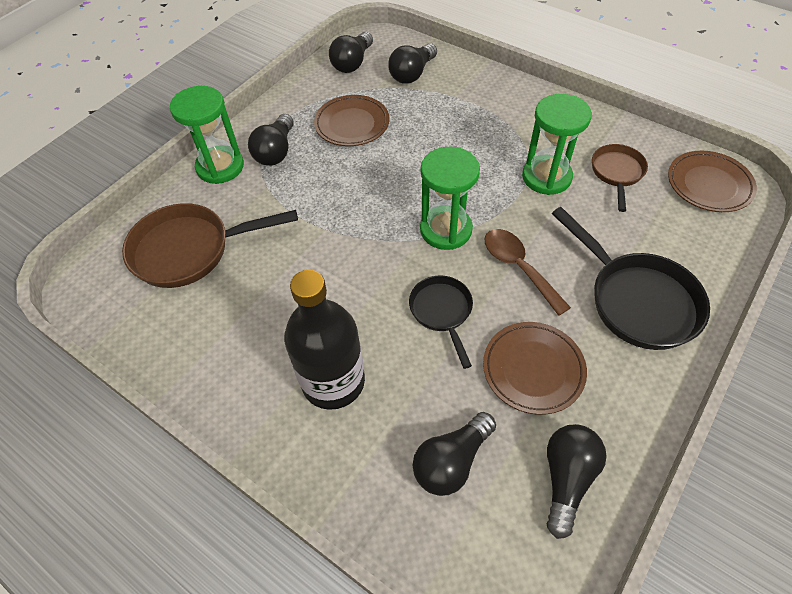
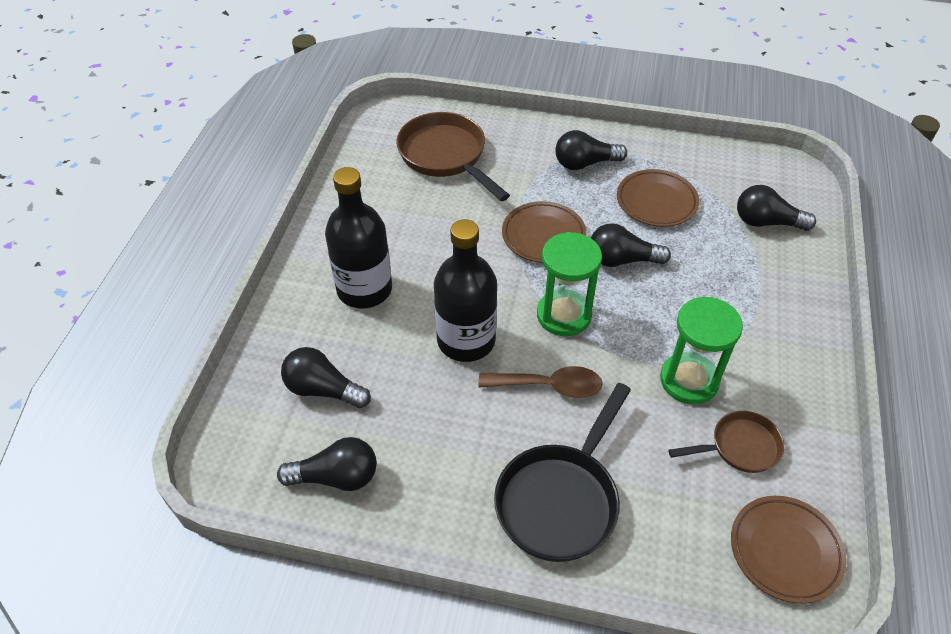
camera: 65 degrees right, 5 degrees down
green hourglass [170,86,244,184] -> none
black light bulb [329,32,373,73] -> black light bulb moved to [591,223,671,267]
black pan [409,276,473,369] -> black bottle [434,219,497,362]
brown plate [483,322,587,415] -> brown plate moved to [502,201,587,263]
brown spoon [485,229,571,316] -> brown spoon turned 60 degrees clockwise [479,366,603,398]

